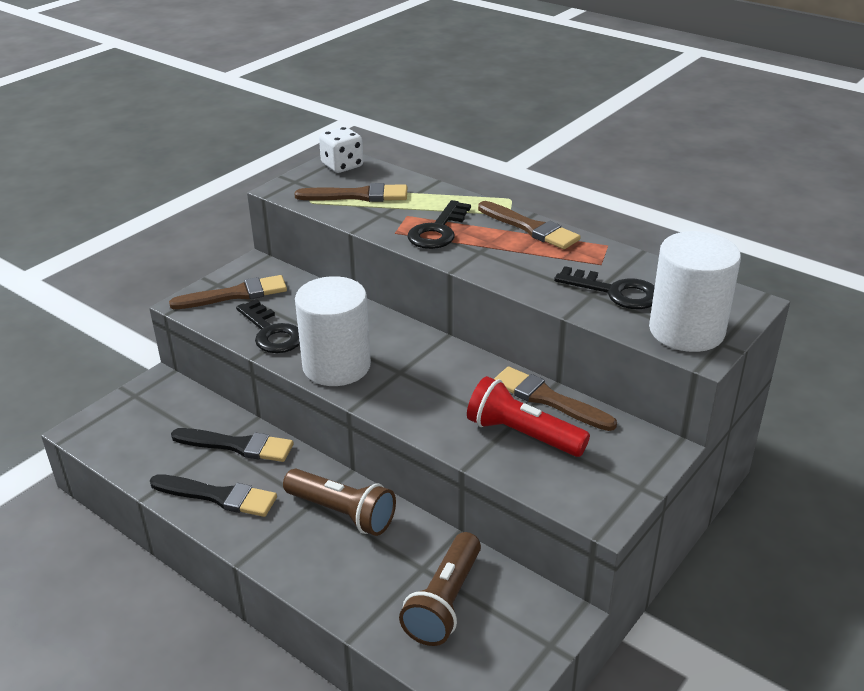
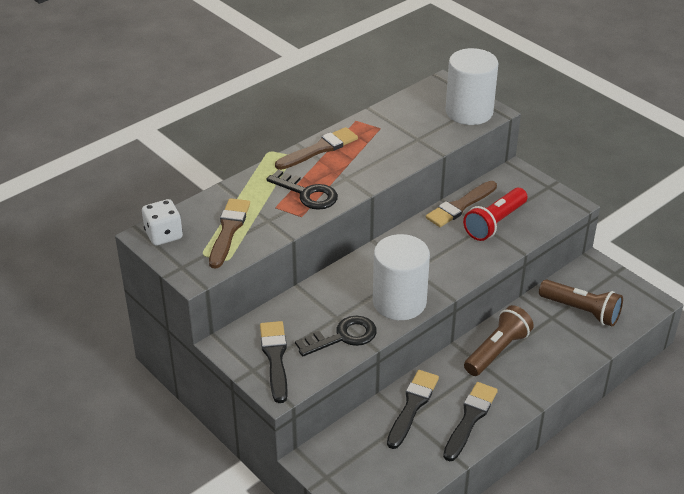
camera: 80 degrees left, 5 degrees up
brown brush [169,275,287,309] -> black brush [260,321,288,403]
black key [554,266,655,309] -> none

